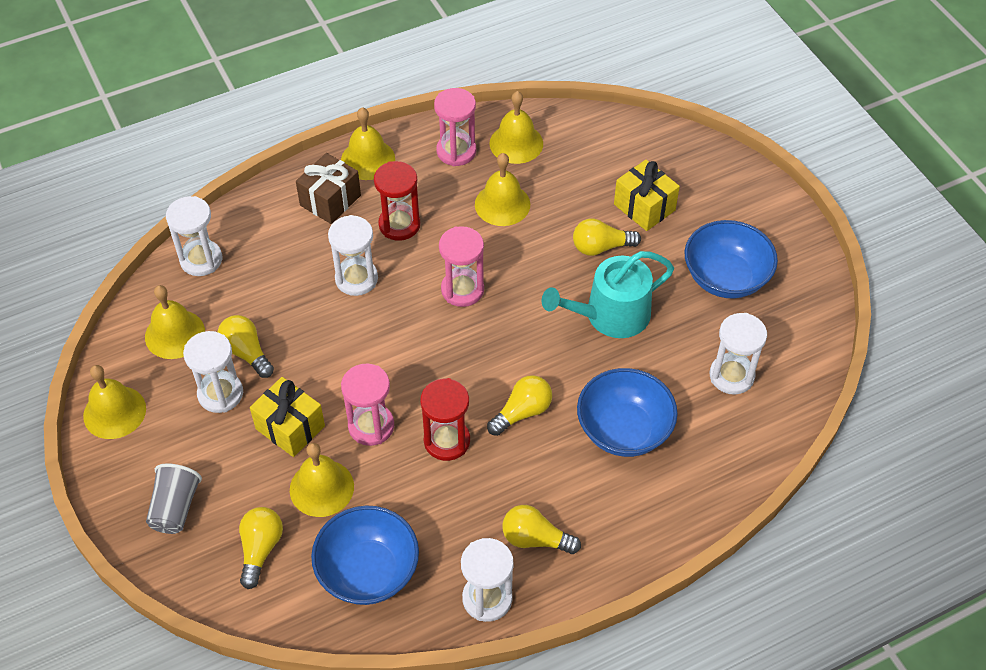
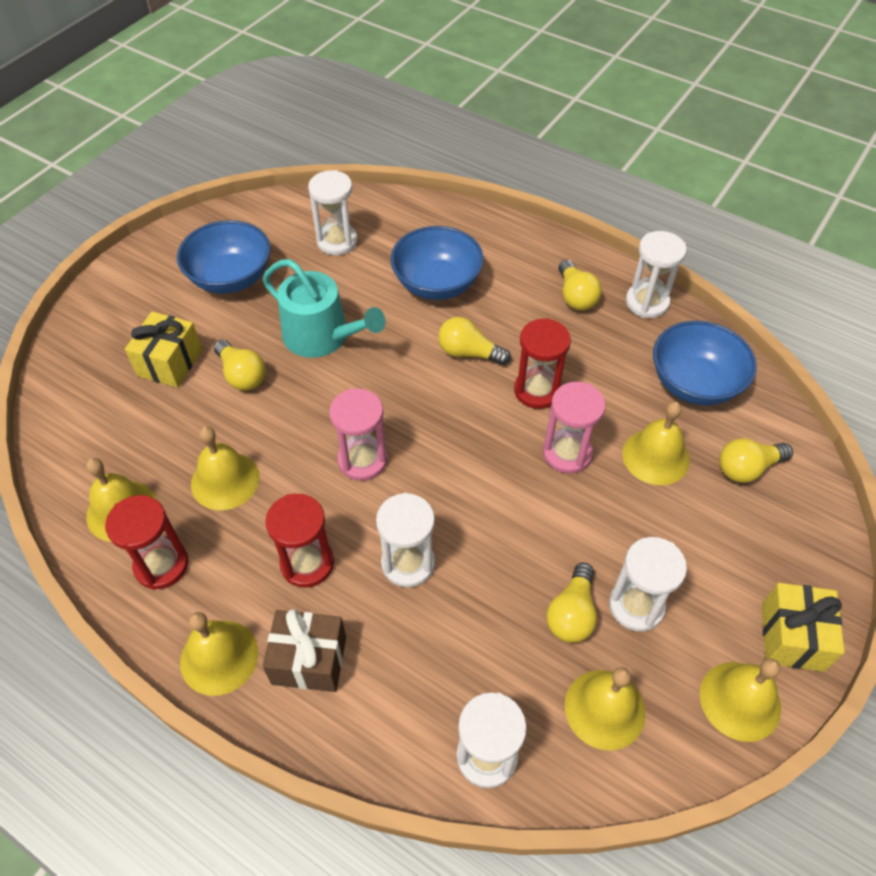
camera: 120 degrees left, 0 degrees up
grey cup [146,463,202,534] -> none
yellow gift [250,377,325,457] -> yellow gift moved to [762,583,845,672]
pink hourglass [434,88,476,166] -> red hourglass [105,495,189,590]

